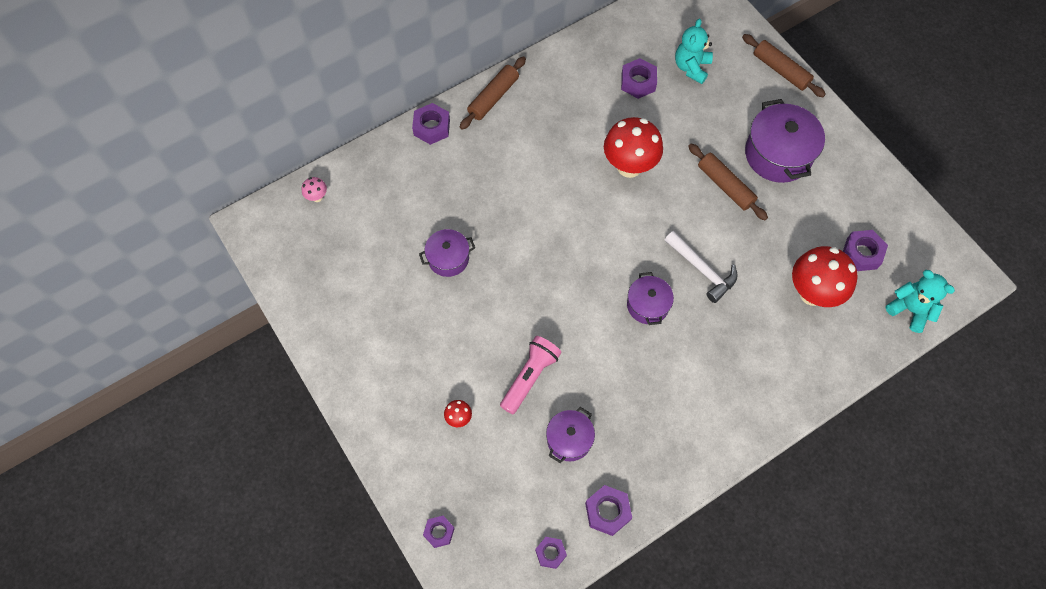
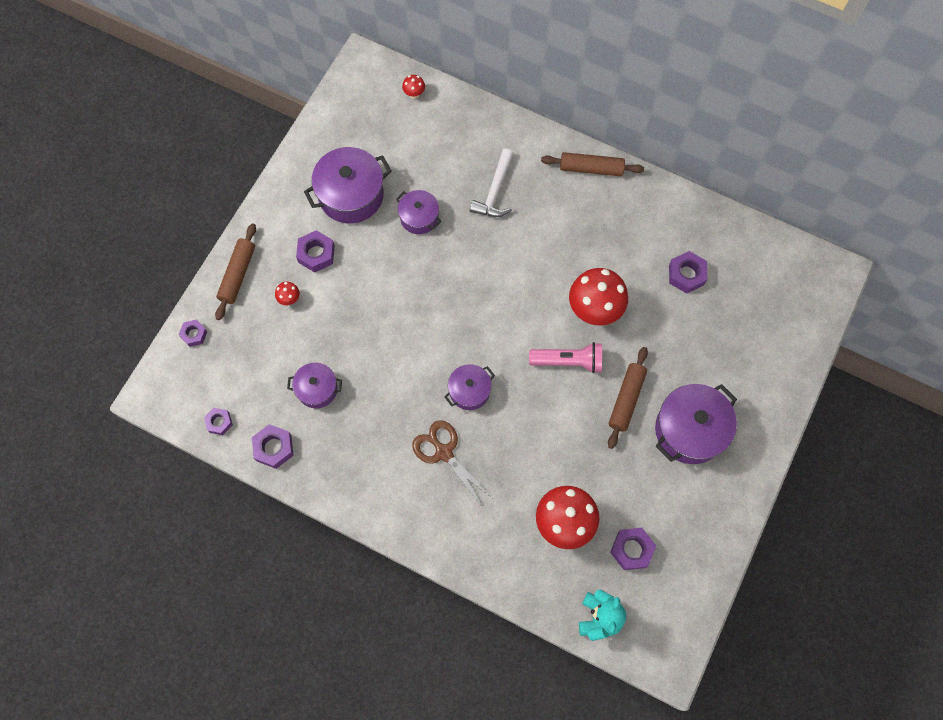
camera: 60 degrees right, 5 degrees up
pink mushroom [302,177,327,202] -> red mushroom [402,75,425,99]
purple nut [412,103,450,145] -> purple nut moved to [296,230,335,273]
pink flashlight [500,336,562,414] -> pink flashlight moved to [529,342,602,373]
white hammer [665,231,737,303] -> white hammer moved to [470,149,514,217]
turquoise teddy bear [675,19,713,84] -> none
brown rolling pin [742,34,826,97] -> brown rolling pin moved to [215,223,256,320]
none -> purple pot [304,147,392,223]
none -> brown scissors [412,420,492,506]

